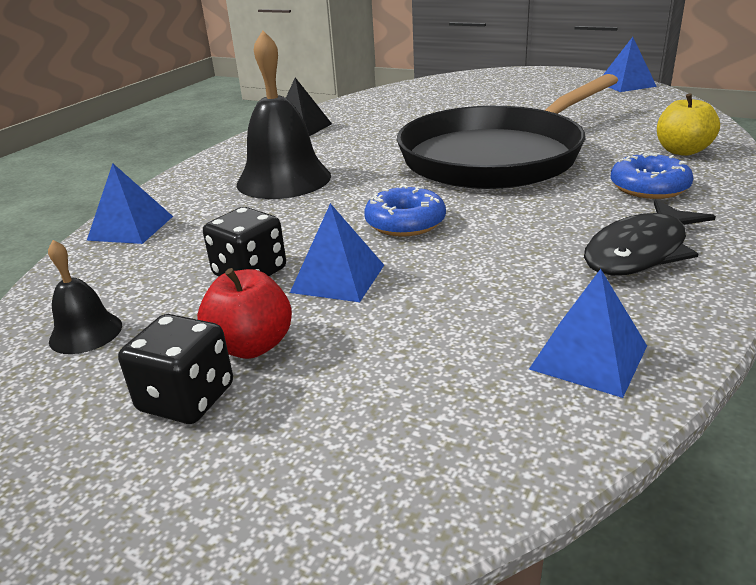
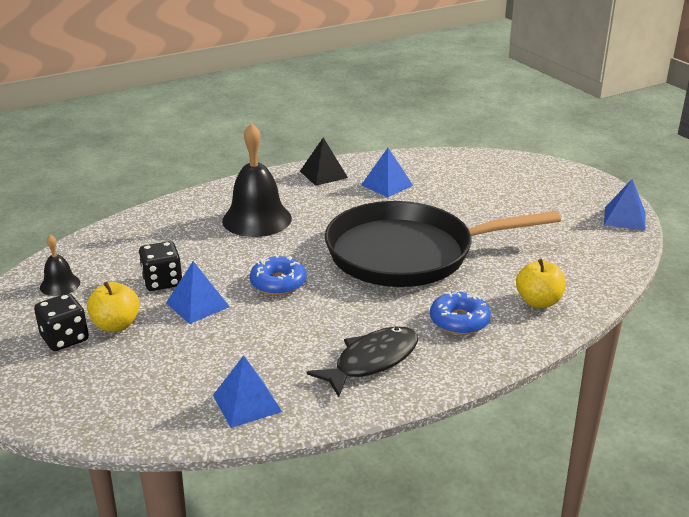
camera: 30 degrees right, 0 degrees up
blue pyramid [87,163,173,244] -> blue pyramid moved to [361,148,413,197]
red apple [197,268,292,359] -> yellow apple [87,282,140,332]
black fish [584,200,716,275] -> black fish turned 150 degrees clockwise [307,326,418,397]

